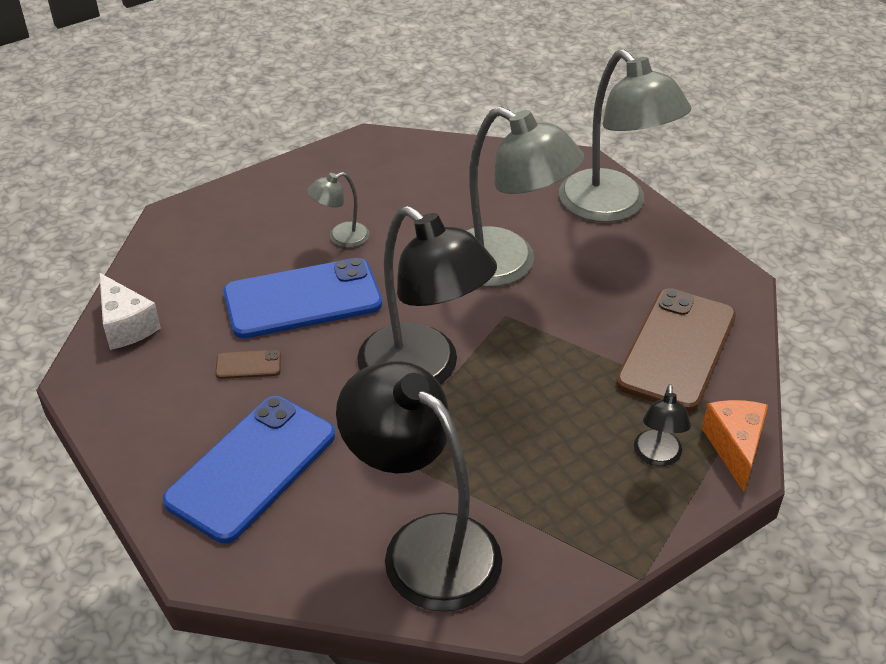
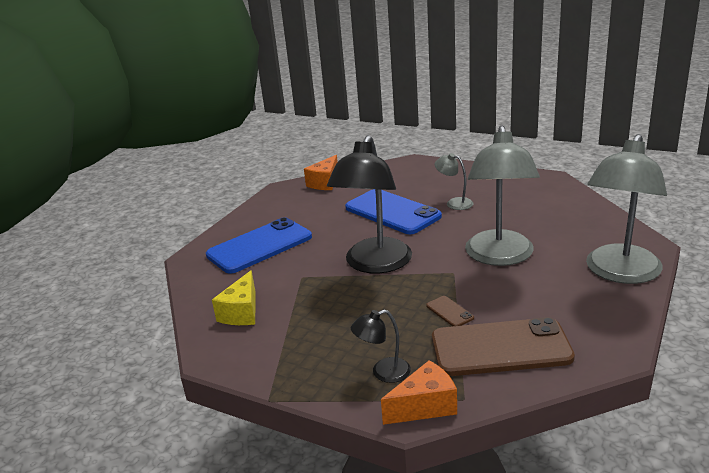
camera: 65 degrees right, 15 degrees down
white cheese [99,273,161,350] -> orange cheese [304,155,338,190]
blue phone [163,396,335,543] -> blue phone turned 45 degrees counterclockwise [206,217,312,274]
brown phone [215,350,281,379] -> brown phone moved to [426,296,474,326]
black lamp [336,361,502,612] -> yellow cheese [212,270,255,325]

